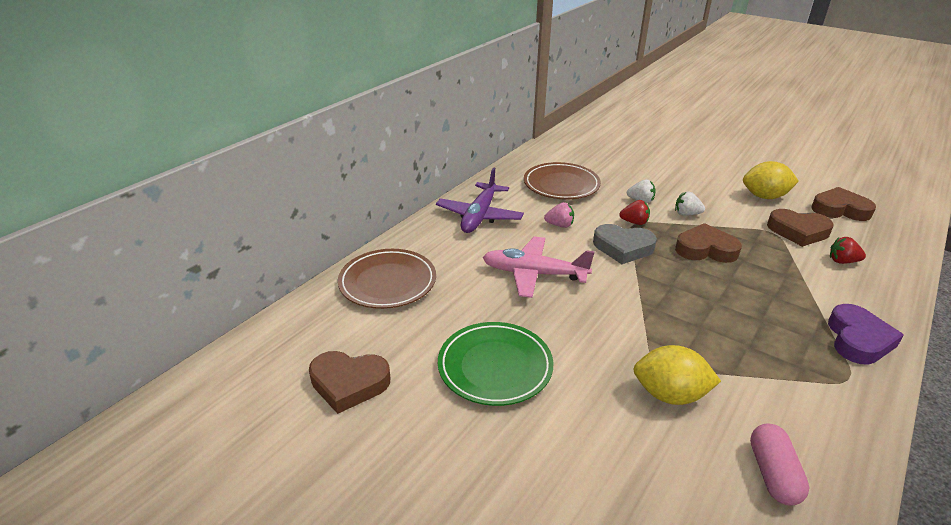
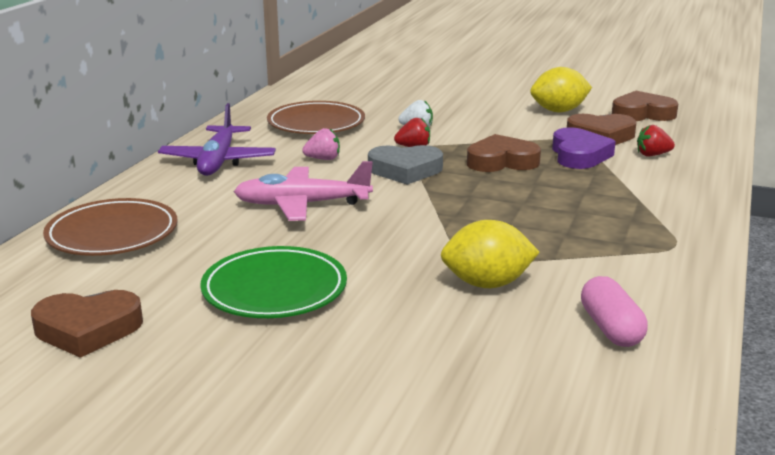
camera: 15 degrees left, 10 degrees down
white strawberry [675,192,705,216] -> none
purple heart [828,304,904,365] -> purple heart moved to [552,127,616,169]

